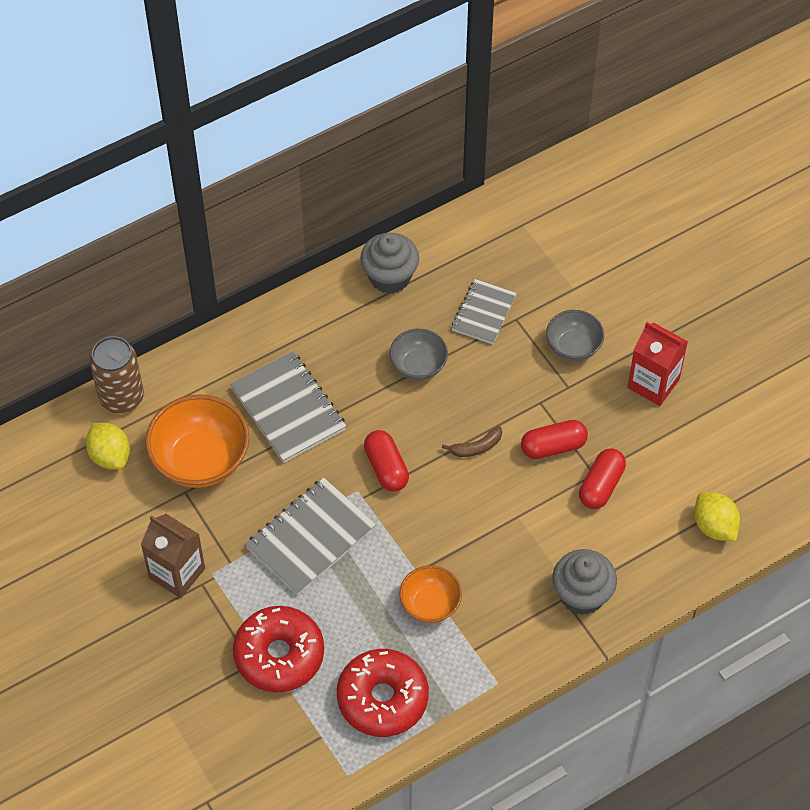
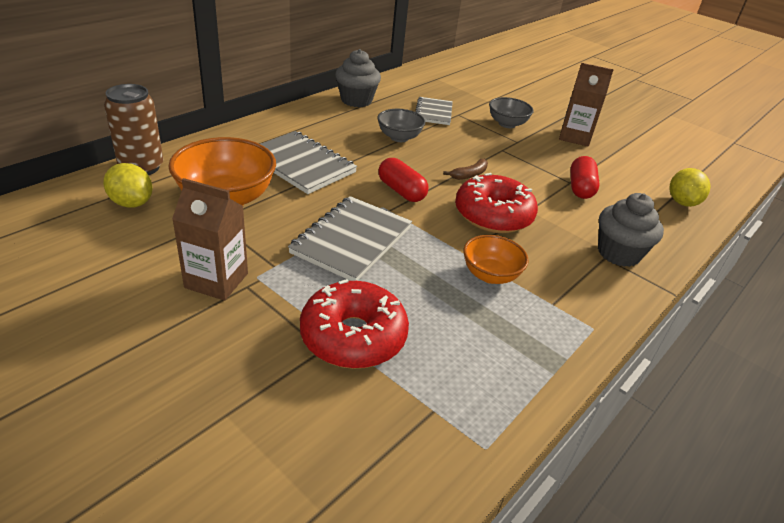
camera: 20 degrees left, 20 degrees down
red donut [337,649,429,737] -> red donut moved to [455,173,538,233]
red capsule [521,420,588,459] -> none
red carton [627,322,688,406] -> brown carton [559,63,614,147]
yellow lemon [694,492,740,541] -> yellow lemon turned 60 degrees clockwise [669,168,711,207]

